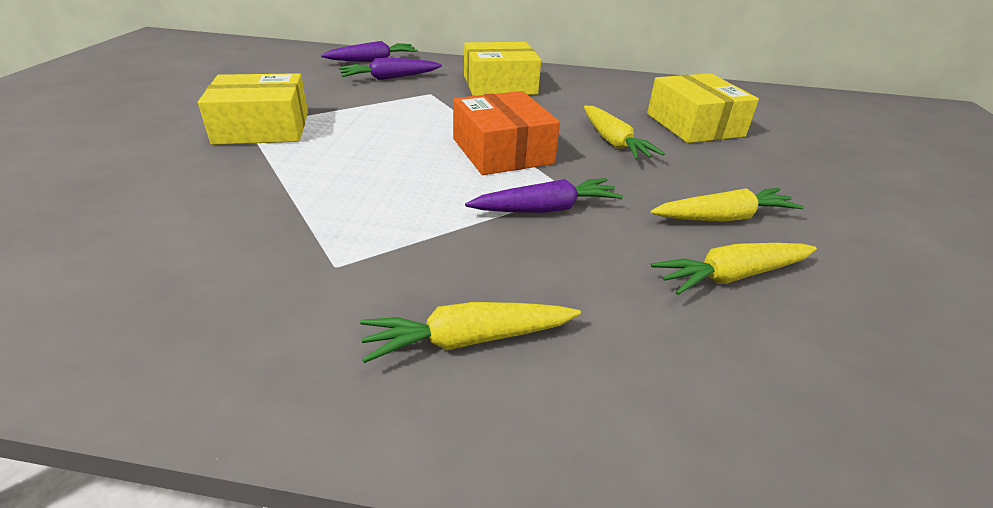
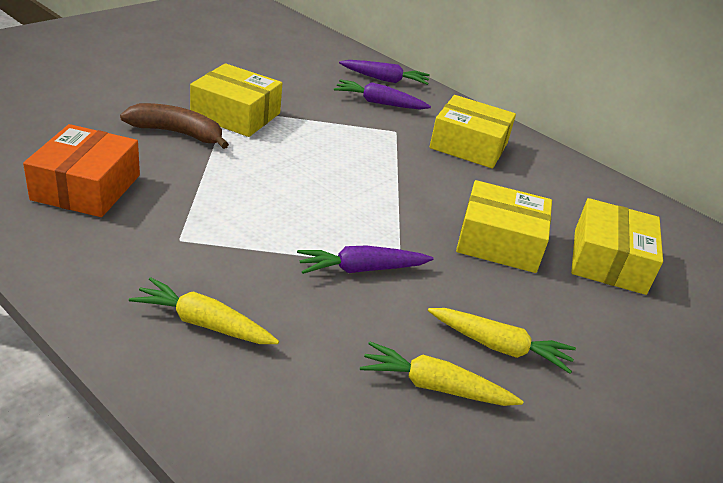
camera: 30 degrees right, 0 degrees up
orange box [453,91,560,175] -> orange box moved to [23,124,140,217]
purple carrot [465,178,623,213] -> purple carrot turned 150 degrees clockwise [297,246,434,274]
yellow carrot [584,106,665,160] -> yellow box [456,180,552,273]
none -> brown banana [120,103,229,149]

